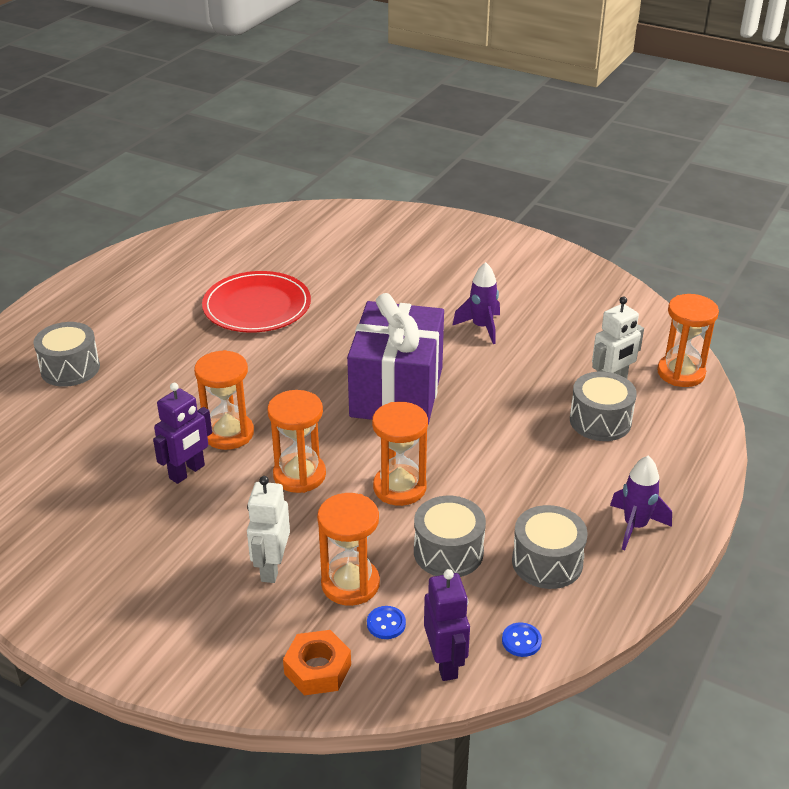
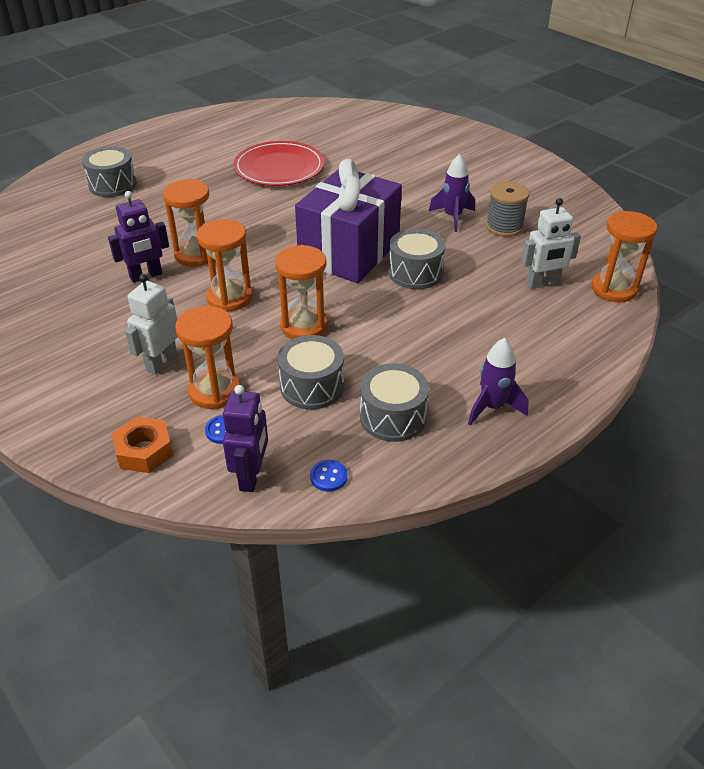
camera: 20 degrees right, 5 degrees up
grey drum [570,371,637,441] -> grey drum moved to [388,229,446,289]
none -> grey spool [486,181,530,237]

